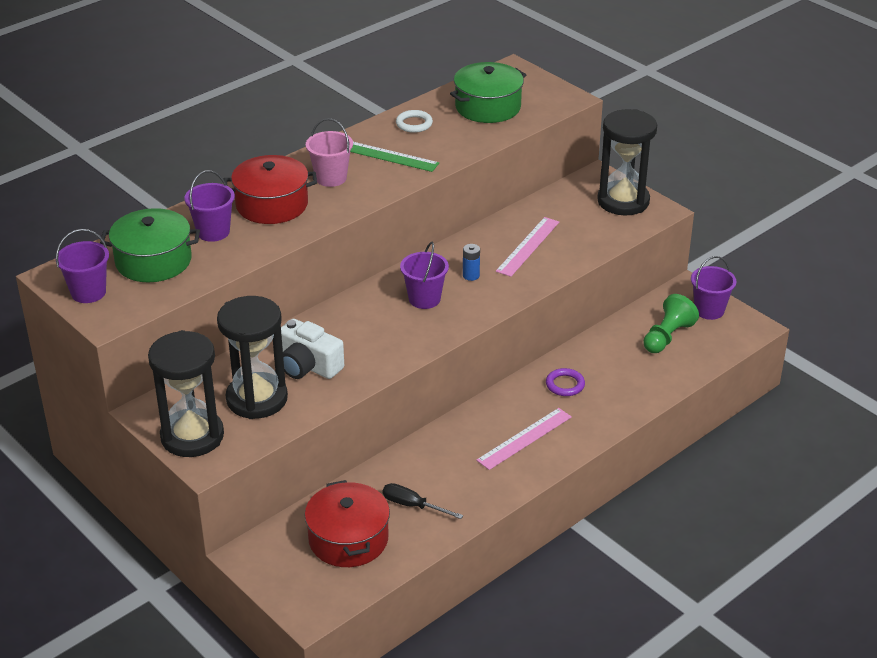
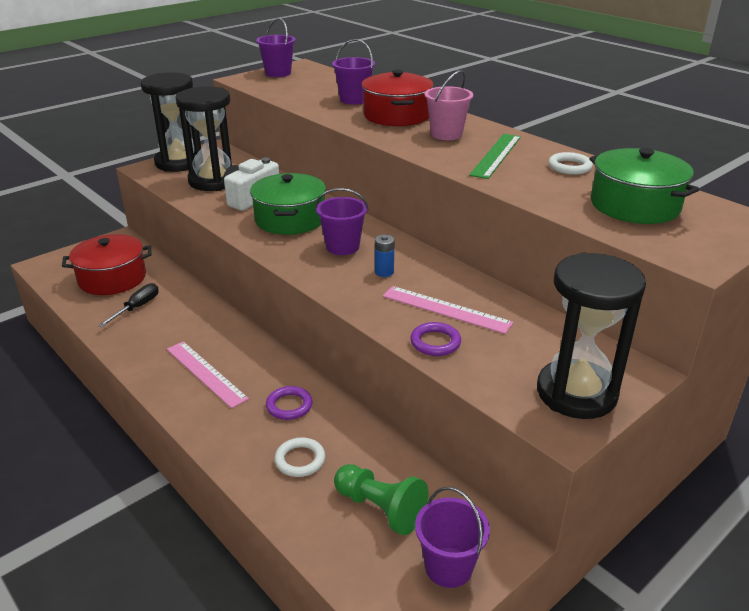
camera: 90 degrees right, 5 degrees down
green pot [100,208,200,282] -> green pot moved to [250,173,326,235]
none -> white ring [275,437,326,477]
none -> purple ring [410,322,461,356]

